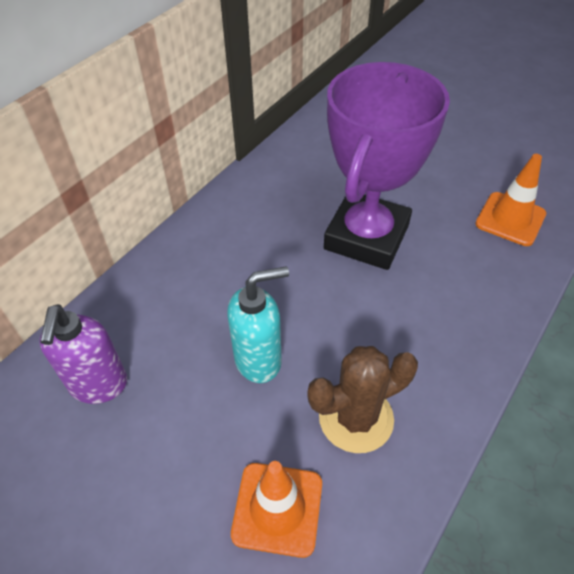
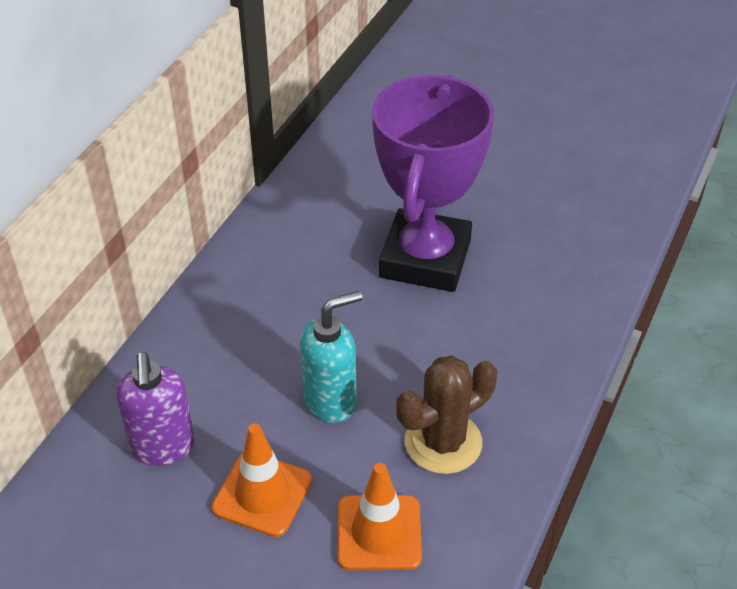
camera: 10 degrees left, 5 degrees down
orange traffic cone [475,154,546,246] -> orange traffic cone moved to [212,423,312,537]

